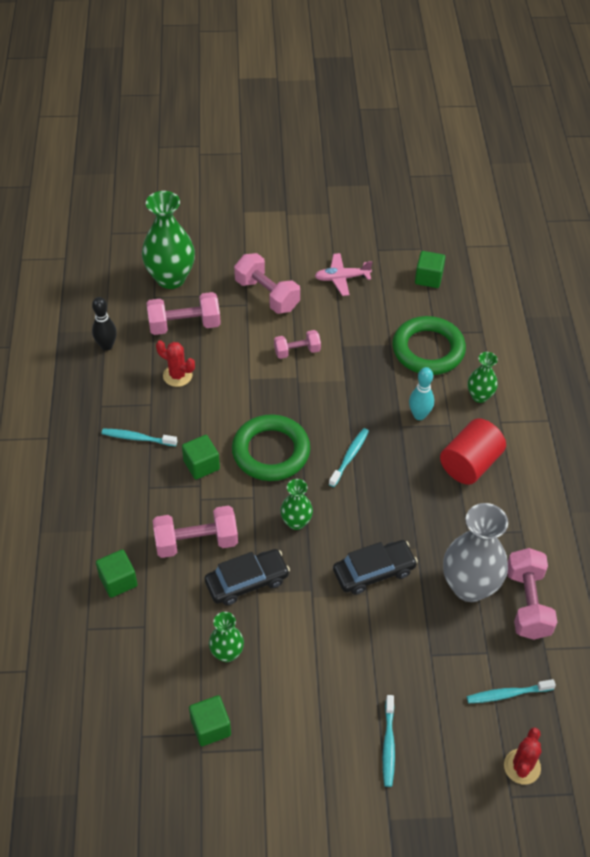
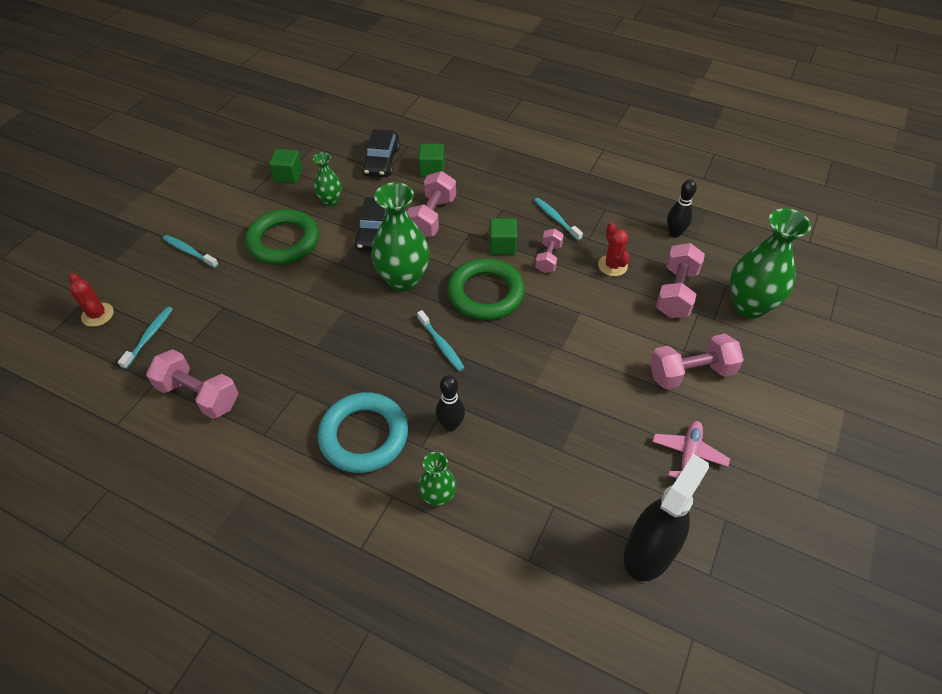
camera: 120 degrees right, 0 degrees up
turquoise toothbrush [101,429,177,446] -> turquoise toothbrush turned 75 degrees counterclockwise [534,198,583,241]
red cactus [156,340,195,387] -> red cactus turned 75 degrees counterclockwise [598,222,630,276]
pink dumbbell [274,330,321,359] -> pink dumbbell moved to [535,228,564,273]
green vase [280,479,313,530] -> green vase [371,182,430,292], size x1.89
black car [333,540,418,595] -> black car moved to [362,129,400,177]
green ring [392,316,466,375] -> green ring moved to [245,209,319,265]
turquoise bowling pin [409,367,434,420] -> black bowling pin [435,375,465,432]
green cube [415,251,445,288] -> black spray bottle [624,454,709,581]
red cylinder [440,418,506,485] -> turquoise ring [318,392,408,473]
grey vase [443,503,508,602] -> none

